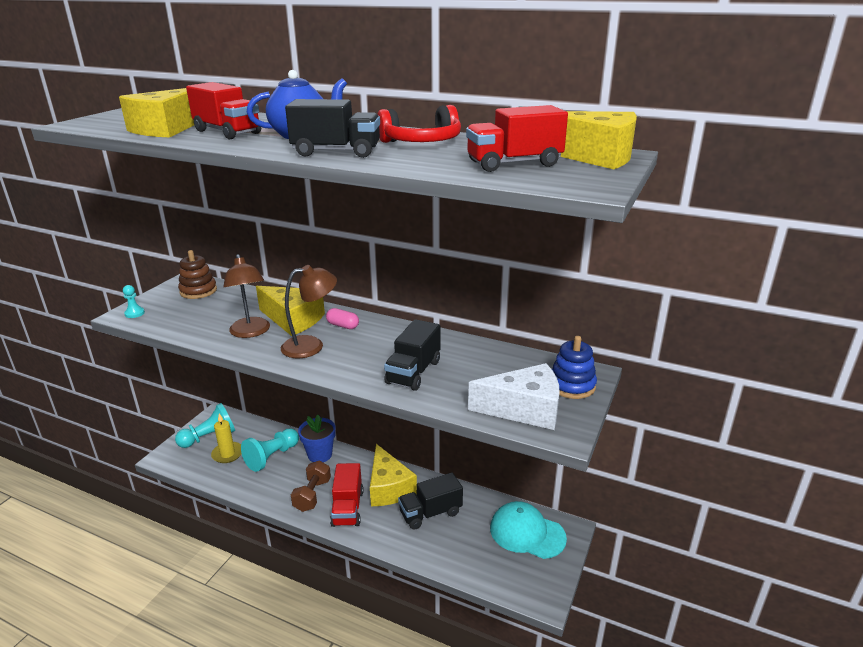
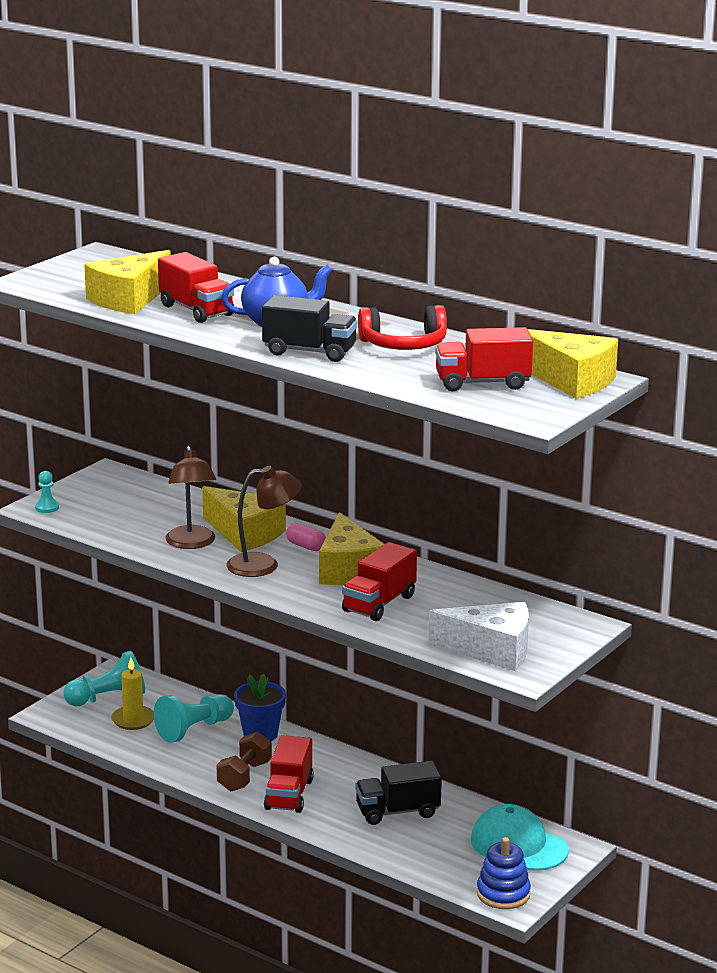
camera: 10 degrees right, 5 degrees down
brown stacking toy [178,250,217,299] -> none
yellow cheese [370,444,417,506] -> yellow cheese moved to [319,512,385,585]
black truck [384,319,440,391] -> red truck [342,542,417,621]
blue stacking toy [552,336,597,399] -> blue stacking toy moved to [477,837,531,909]

